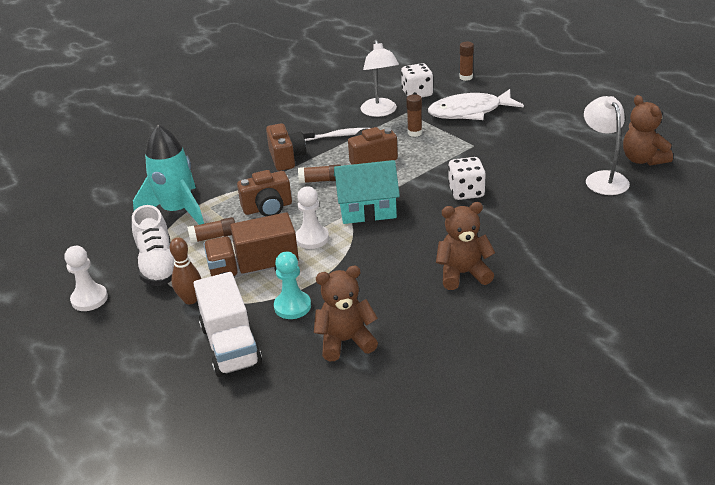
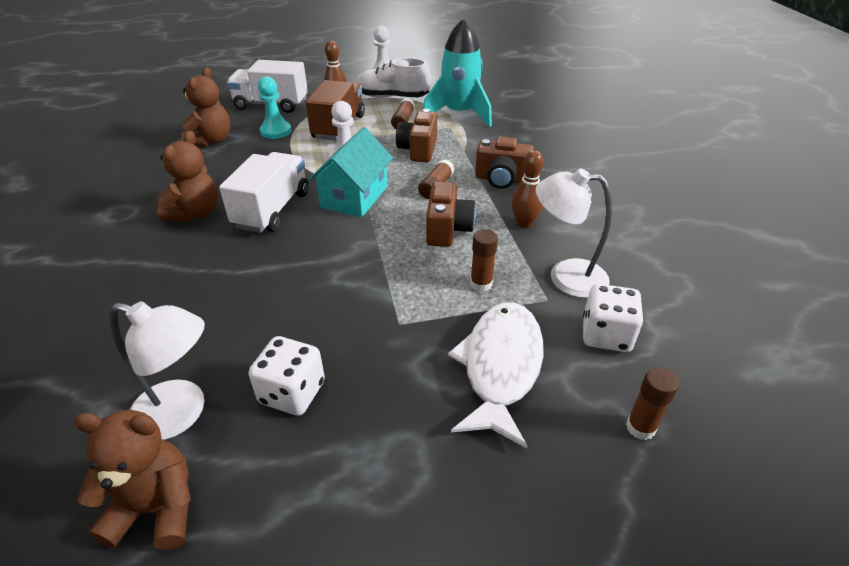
camera: 115 degrees right, 5 degrees up
white toothbrush [300,128,370,141] -> brown bowling pin [512,150,544,228]
white dice [448,157,486,200] -> white dice moved to [249,336,325,416]
none -> white truck [219,152,309,233]

